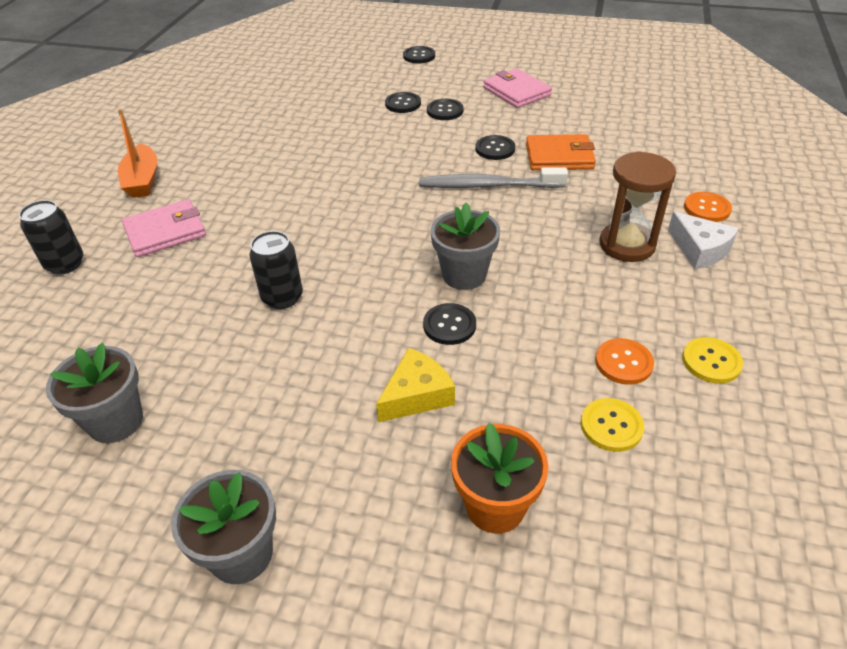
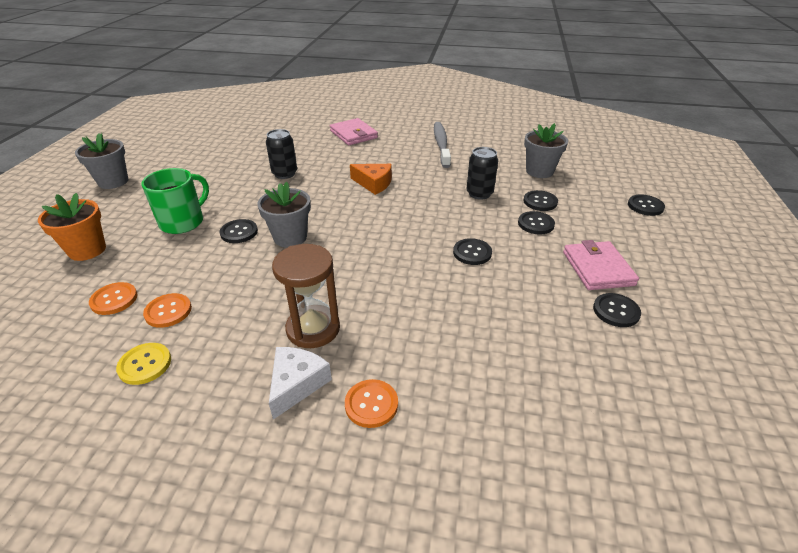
camera: 85 degrees right, 5 degrees down
black can [19,200,83,274] -> black can moved to [466,147,498,200]
grey flower pot [46,343,143,443] -> grey flower pot moved to [524,123,568,178]
orange boat [118,109,158,198] -> none
yellow cheese [376,348,455,422] -> green mug [142,168,209,234]
grey toothbrush [419,168,568,188] -> grey toothbrush moved to [434,122,451,168]
pink wallet [483,68,552,108] -> pink wallet turned 60 degrees counterclockwise [563,240,639,290]
orange wallet [526,134,596,170] -> none
yellow button [581,398,644,452] -> orange button [89,282,138,315]
white cheese [668,211,739,269] -> white cheese turned 150 degrees clockwise [269,347,332,419]
none -> orange cheese [350,164,392,195]
none -> black button [593,293,641,327]

